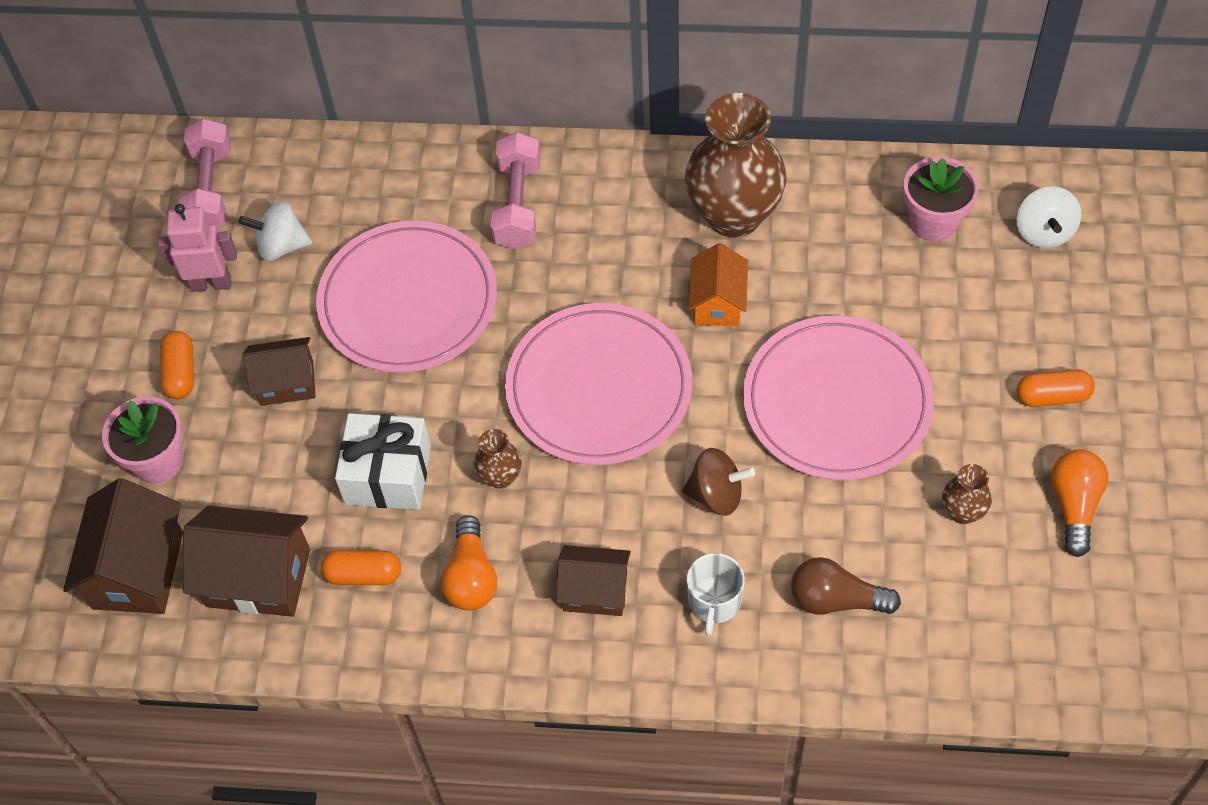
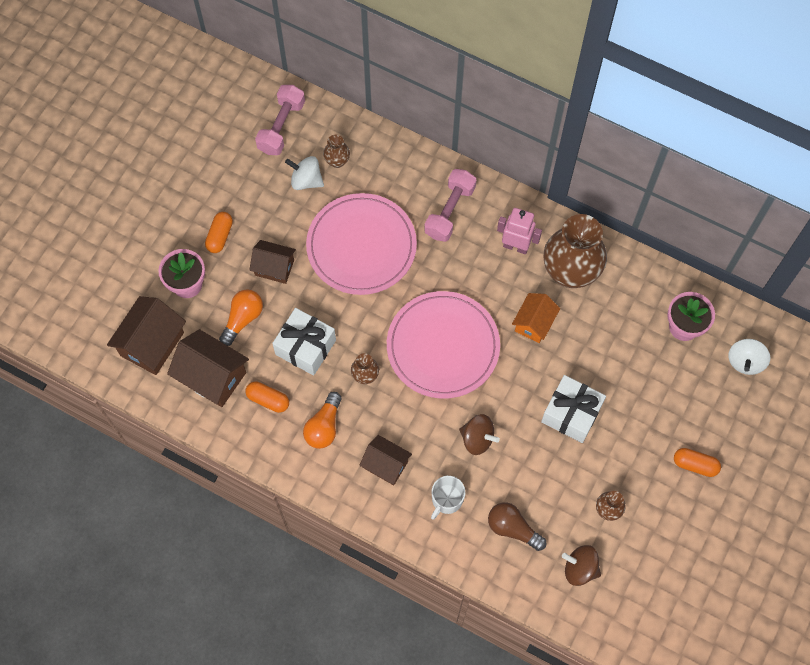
camera: 20 degrees right, 10 degrees up
pink robot [158,204,237,292] -> pink robot moved to [497,208,542,254]
pink plate [743,315,934,480] -> white gift [541,375,606,443]
orange light bulb [1051,449,1109,557] -> orange light bulb moved to [219,289,263,346]
none -> brown vase [323,135,350,168]
none -> brown spinning top [562,545,601,586]

